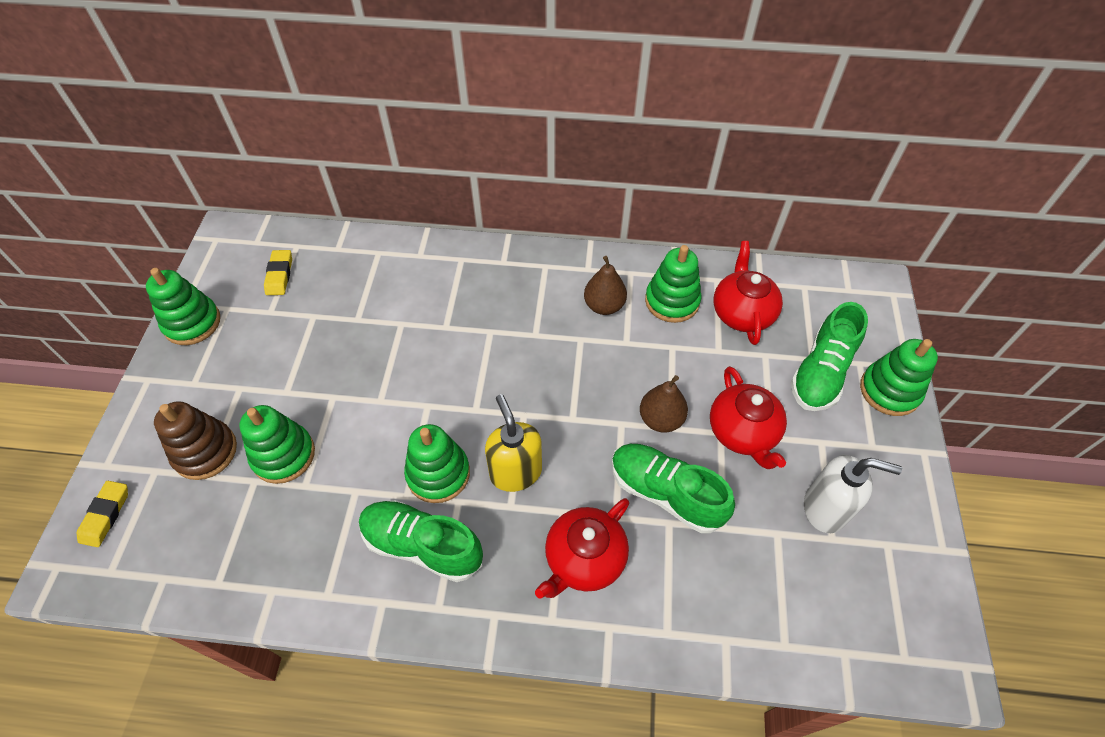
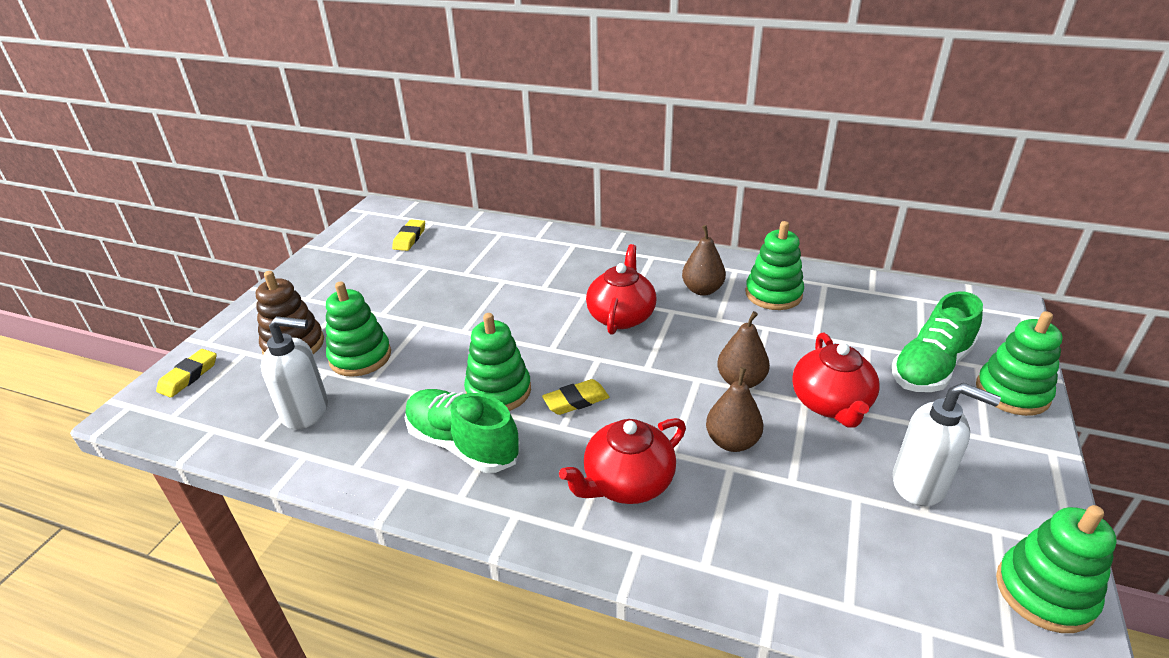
camera: 15 degrees right, 20 degrees down
green stacking toy [146,268,220,345] -> green stacking toy moved to [996,505,1116,633]
yellow soap dispenser [485,394,542,492] -> yellow eraser [542,379,610,415]
green shoe [612,444,735,533] -> brown pear [706,367,763,452]
red teapot [714,241,783,345] -> red teapot moved to [586,244,657,335]
none -> white soap dispenser [261,316,328,430]

